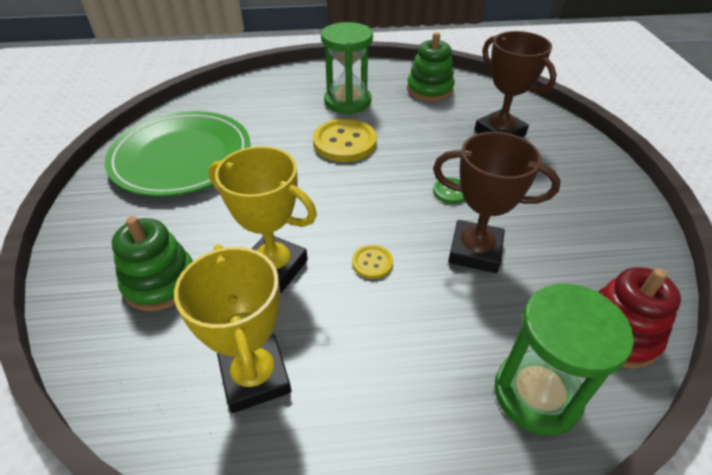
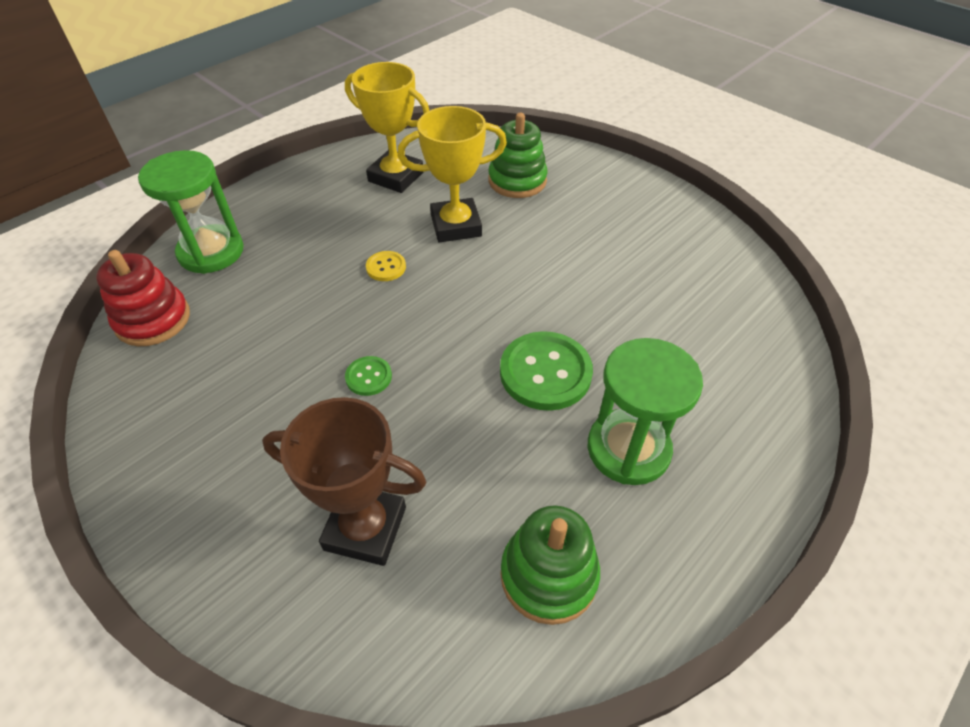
camera: 140 degrees right, 5 degrees up
green plate [105,111,250,197] -> none
yellow button [313,119,377,162] -> green button [500,331,593,411]
brown trophy [433,132,561,273] -> none

